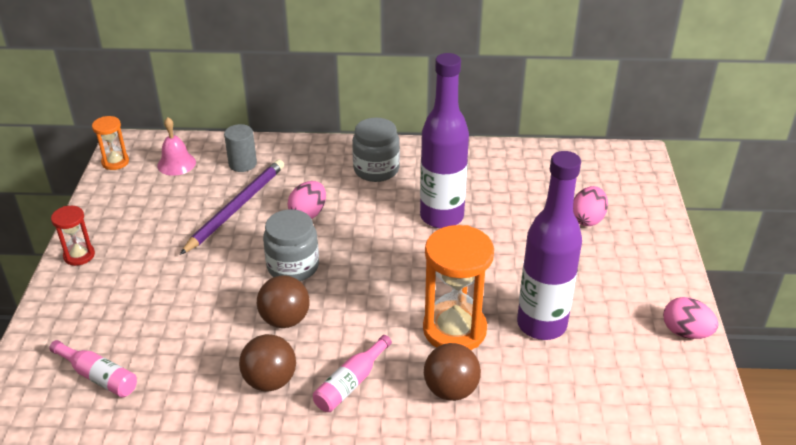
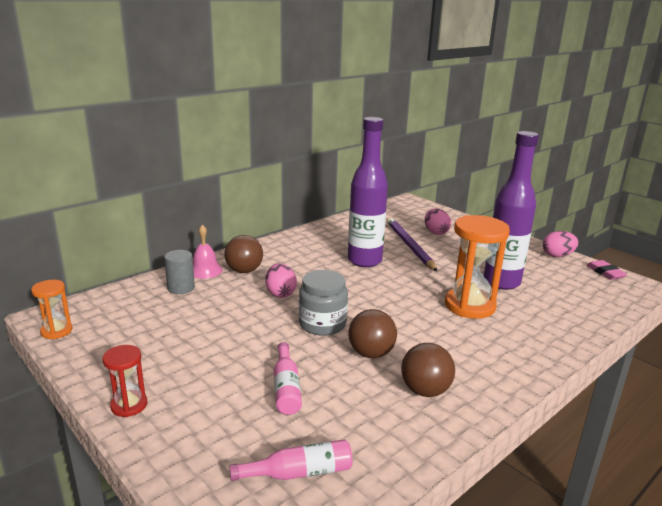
camera: 45 degrees left, 15 degrees down
pink bell [157,117,196,176] -> pink bell moved to [193,225,223,279]
purple pencil [180,159,284,255] -> purple pencil moved to [387,218,438,272]
pink bottle [313,335,392,412] -> pink bottle moved to [274,342,302,415]
grey jar [352,118,400,182] -> none
brown ball [424,343,481,401] -> brown ball moved to [225,235,263,273]
none -> pink eraser [586,260,627,280]

